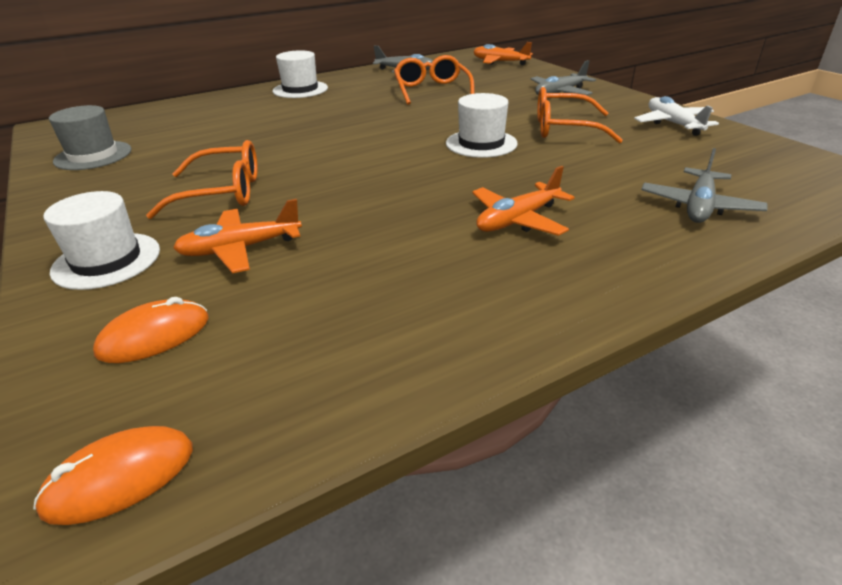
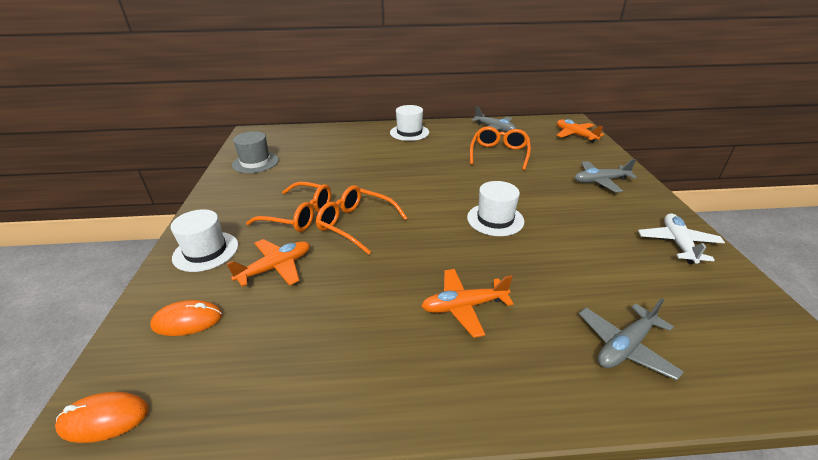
camera: 25 degrees right, 0 degrees up
orange plane [173,199,302,273] -> orange plane turned 135 degrees clockwise [227,239,310,287]
orange glasses [537,87,623,143] -> orange glasses moved to [316,185,408,255]

